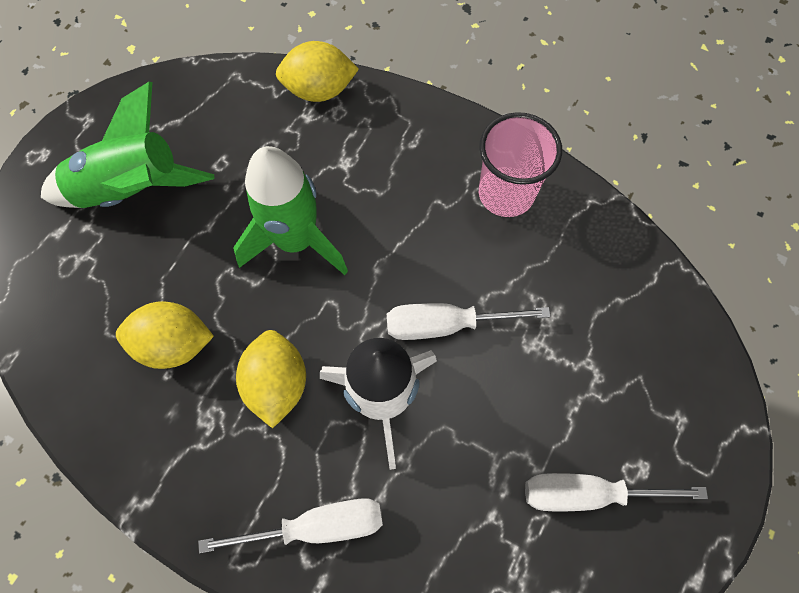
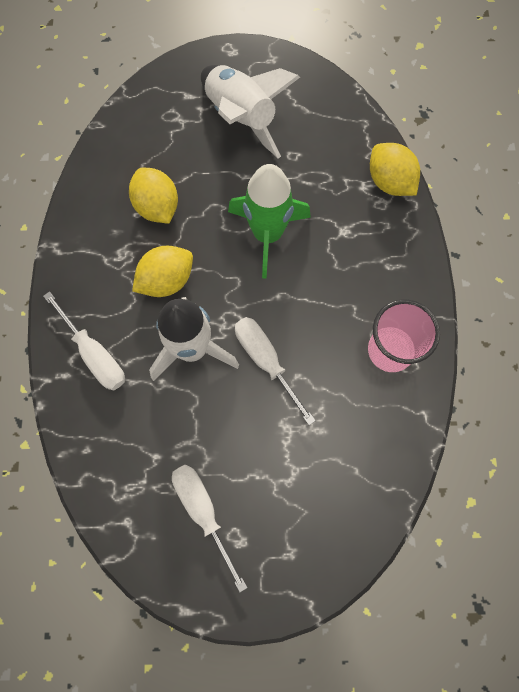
camera: 60 degrees right, 5 degrees up
green rocket [41,82,214,208] -> white rocket [201,65,300,158]

